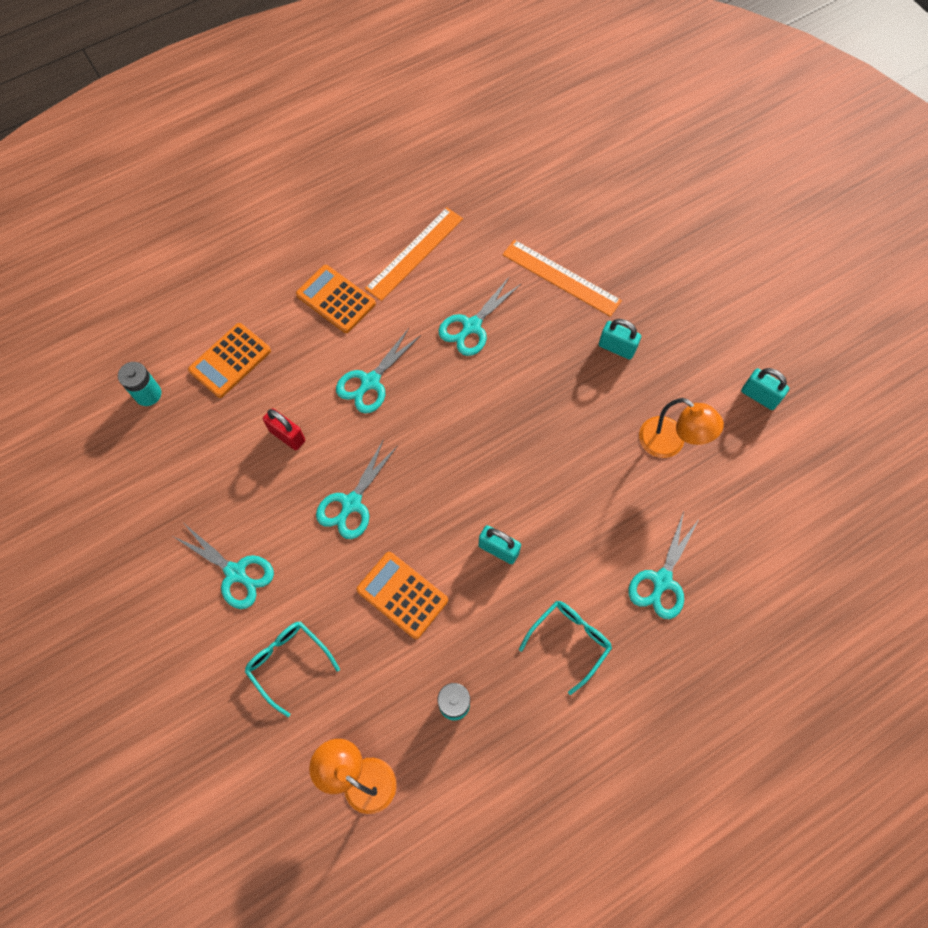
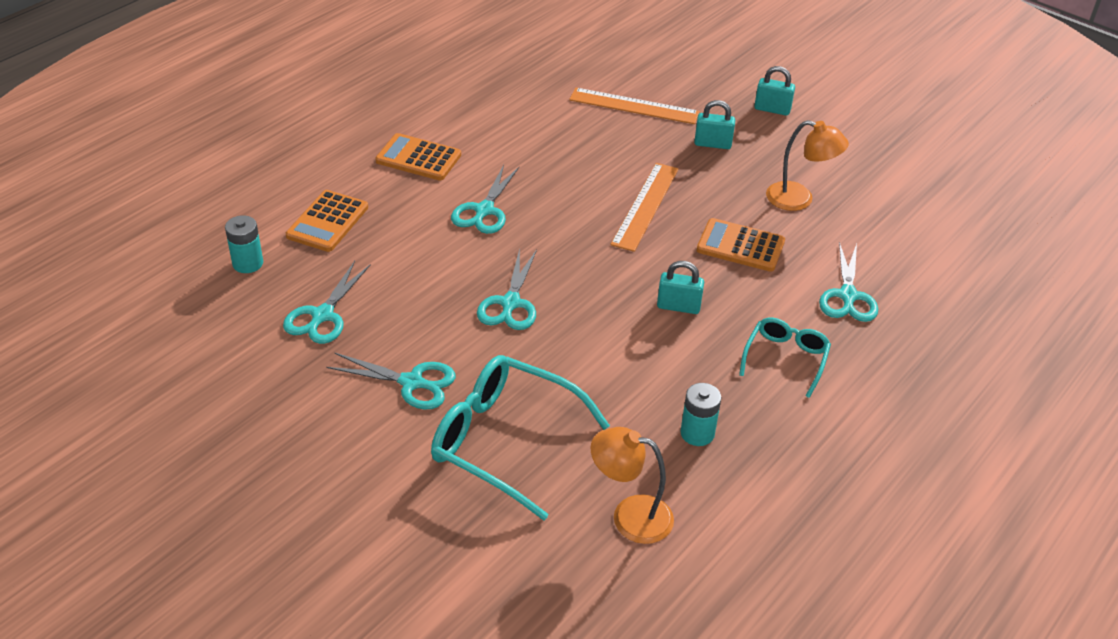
camera: 20 degrees left, 25 degrees down
turquoise glasses [244,621,340,717] -> turquoise glasses [431,355,610,520], size x1.78
red padlock [263,408,305,450] -> none
orange calculator [356,552,448,639] -> orange calculator moved to [696,218,785,272]
orange ruler [365,207,463,301] -> orange ruler moved to [610,163,679,252]
turquoise scissors [439,276,522,356] -> turquoise scissors moved to [283,261,371,344]
turquoise padlock [741,368,789,410] -> turquoise padlock moved to [754,66,795,116]

